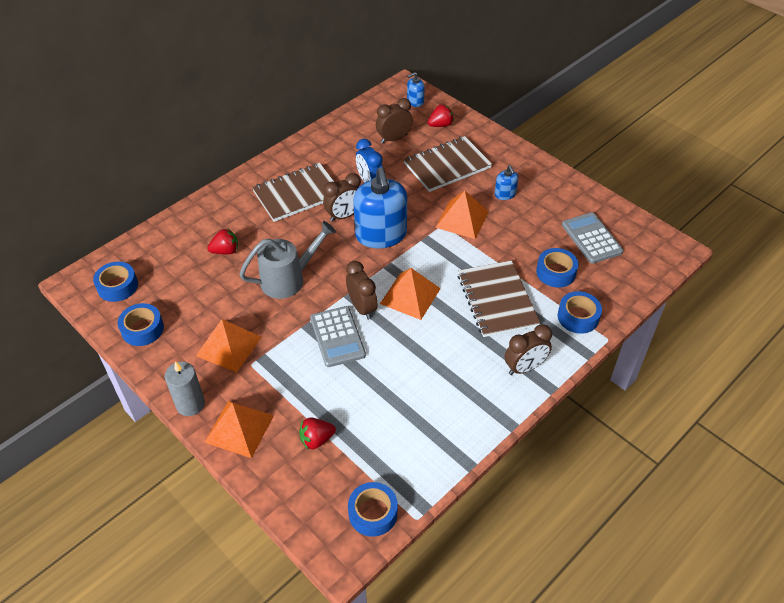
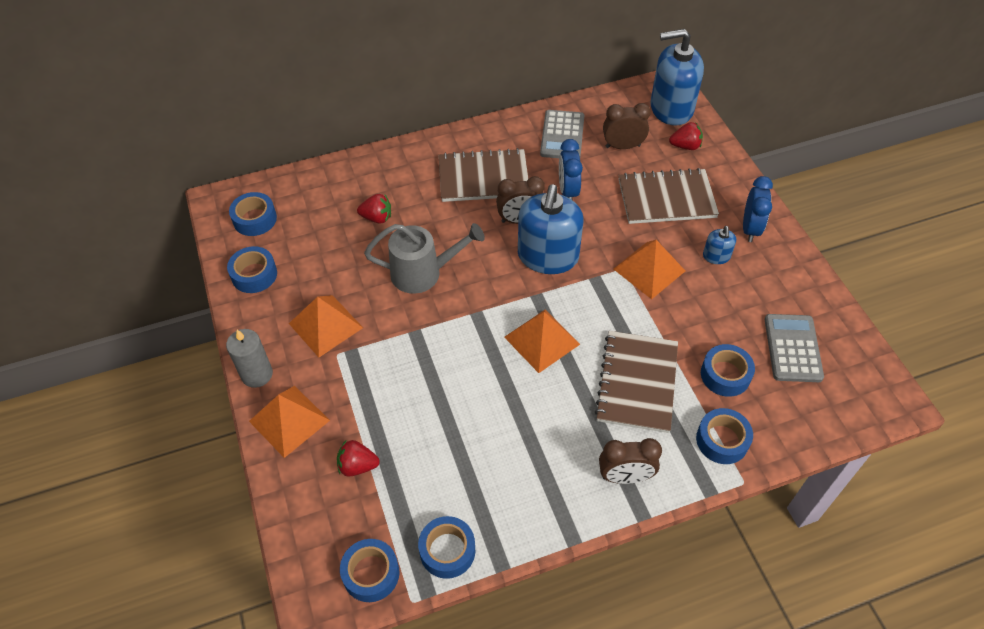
camera: 25 degrees right, 5 degrees up
grey calculator [310,306,366,367] -> grey calculator moved to [540,110,584,158]
brown clock [346,261,378,320] -> none
blue soap dispenser [407,72,425,107] -> blue soap dispenser [650,29,704,126], size x2.23
none -> blue tape [418,516,475,579]
none -> blue clock [743,176,773,242]

